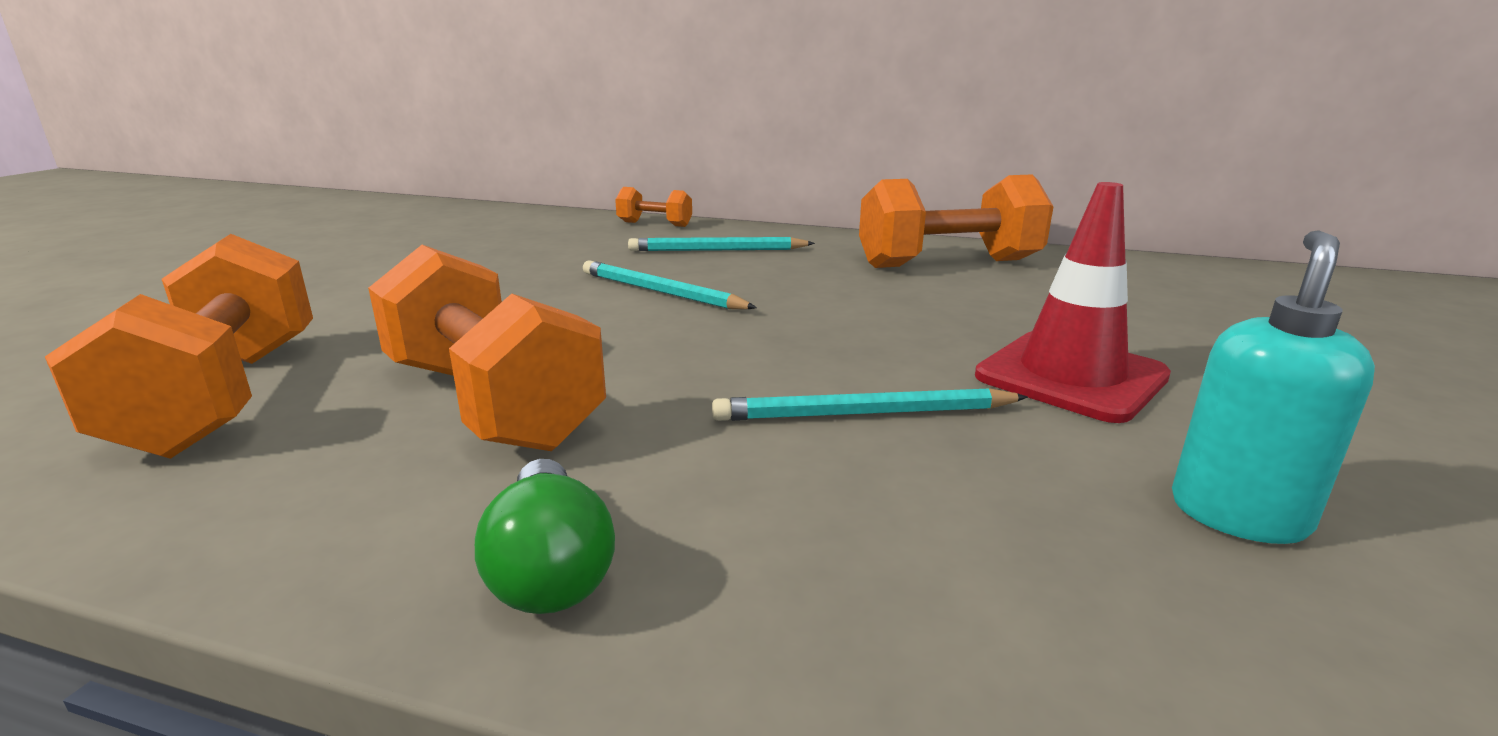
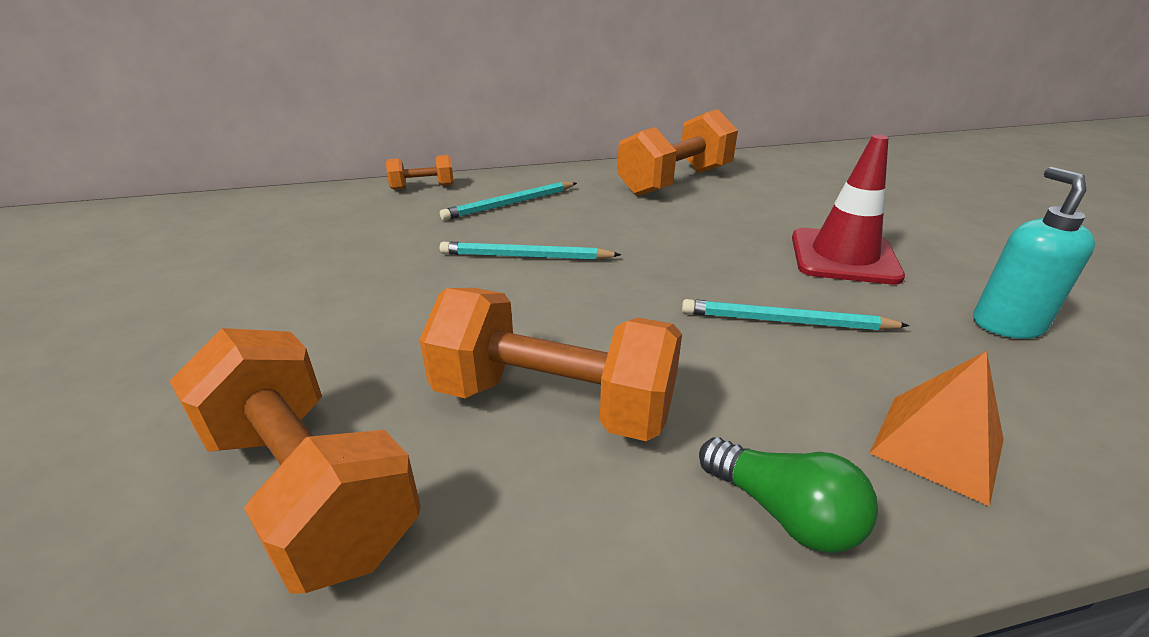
camera: 30 degrees left, 10 degrees up
turquoise pencil [712,388,1028,421] -> turquoise pencil turned 45 degrees clockwise [682,299,910,330]
none -> orange pyramid [870,351,1004,507]

